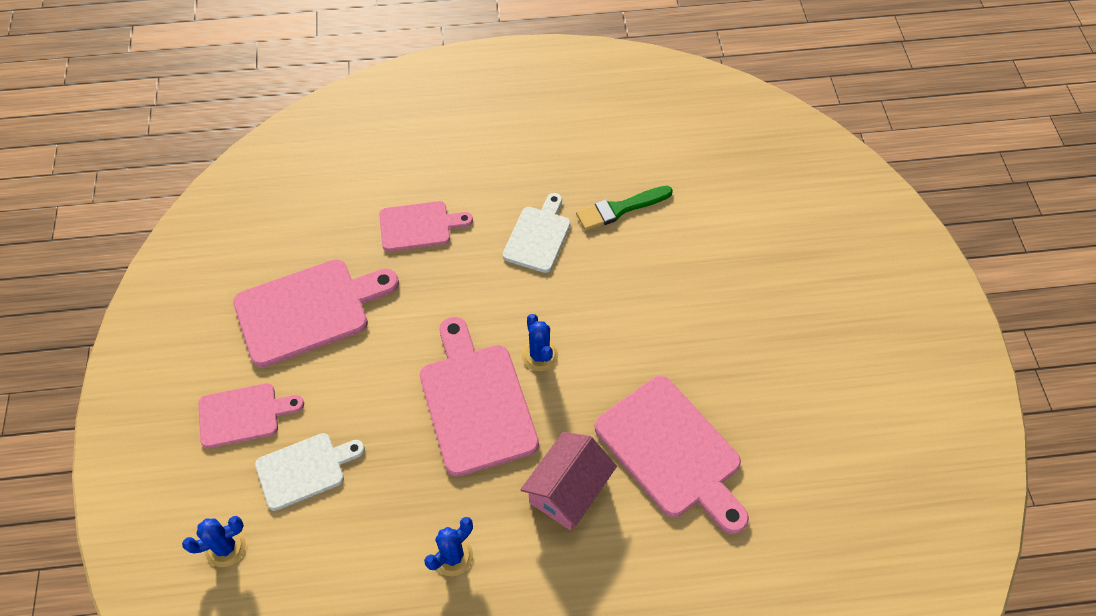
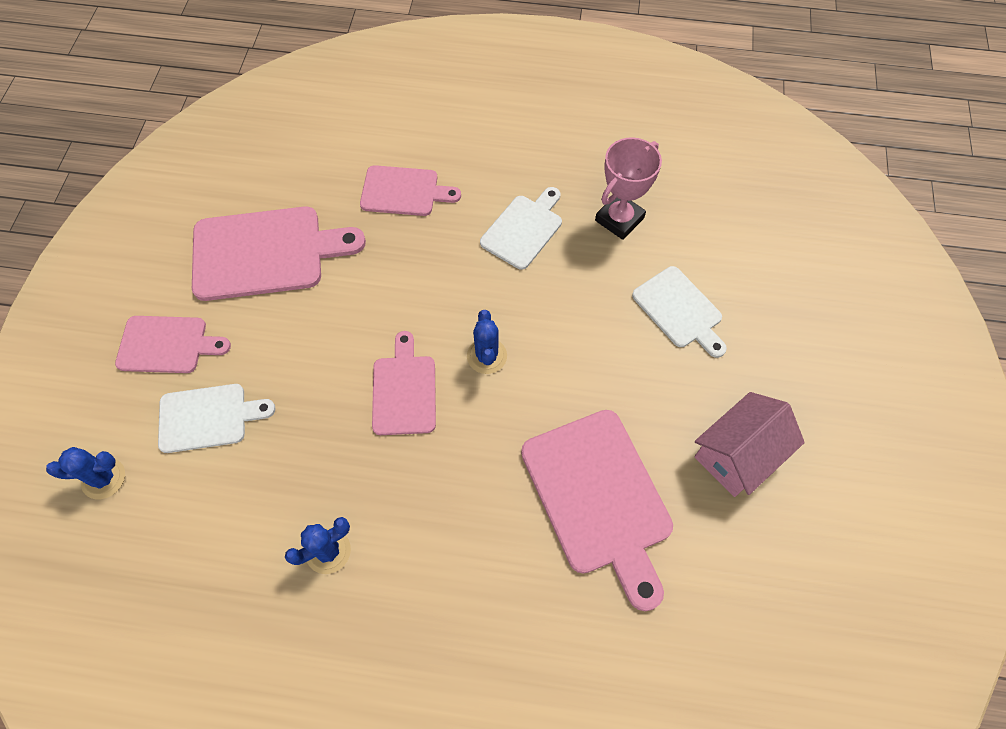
camera: 15 degrees right, 5 degrees up
pink cutting board [420,317,539,477] -> pink cutting board [372,331,436,435], size x0.60
pink house [520,432,617,530] -> pink house moved to [694,392,805,497]
green brush [576,186,673,231] -> pink trophy [595,137,662,240]
none -> white cutting board [632,266,727,358]

